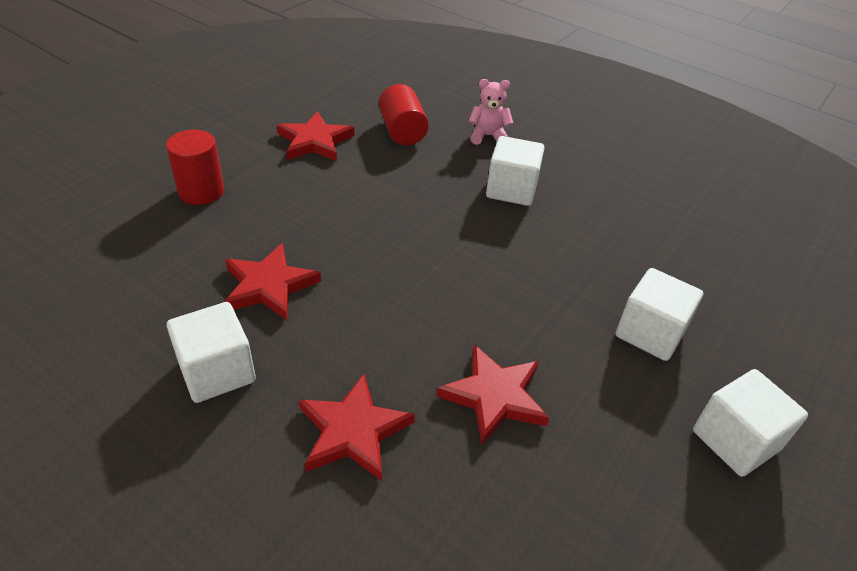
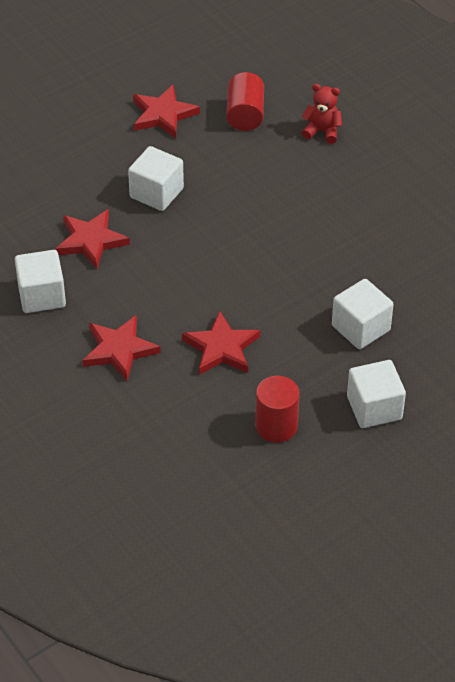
camera: 20 degrees right, 5 degrees up
red cylinder [166,130,224,205] -> red cylinder moved to [255,376,300,443]
pink teddy bear [468,79,513,145] -> red teddy bear [302,84,342,144]
white cube [486,136,545,206] -> white cube moved to [128,146,184,211]

